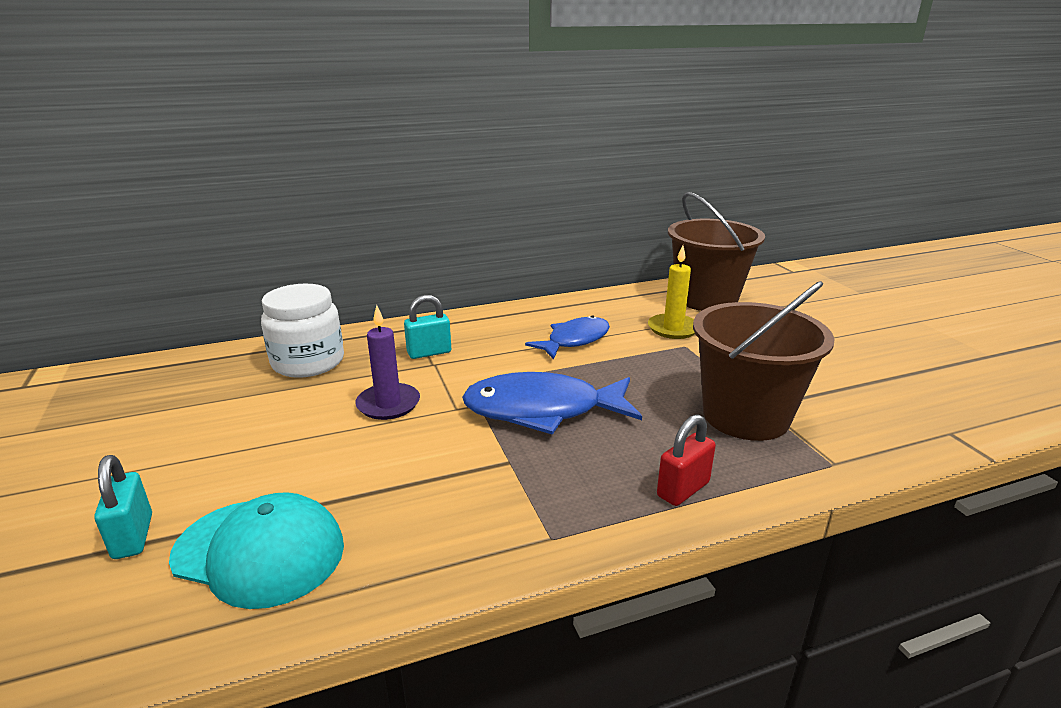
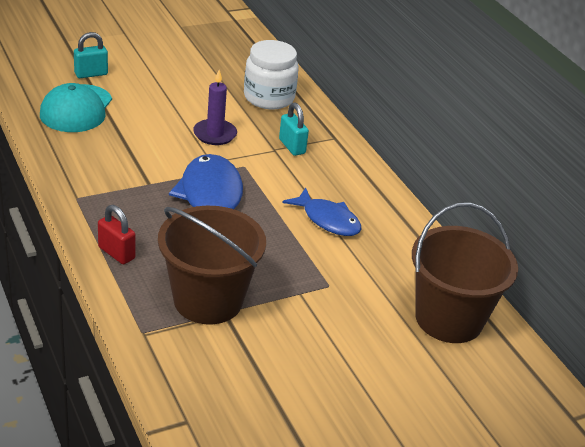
camera: 80 degrees right, 10 degrees up
yellow candle [648,245,695,339] -> none

